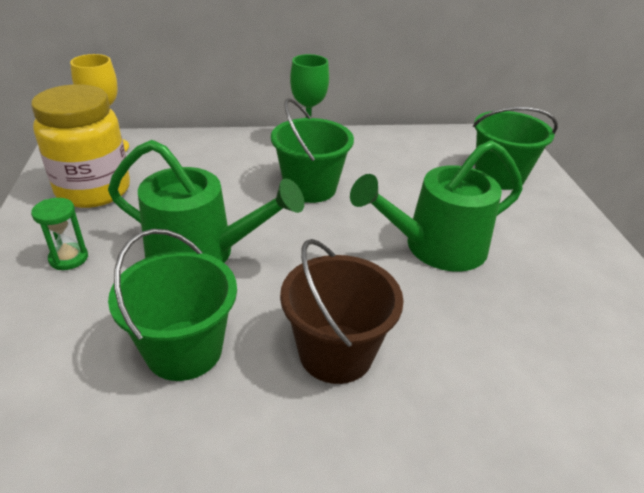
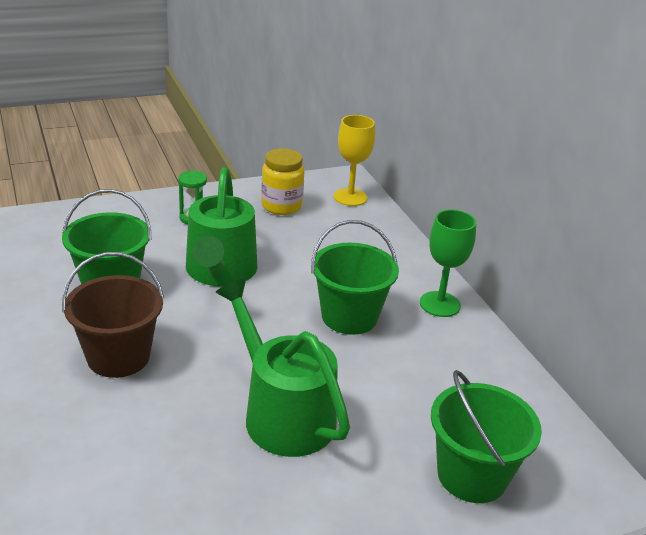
camera: 75 degrees right, 5 degrees down
yellow jar [31,84,130,208] -> yellow jar [261,148,305,215], size x0.67

